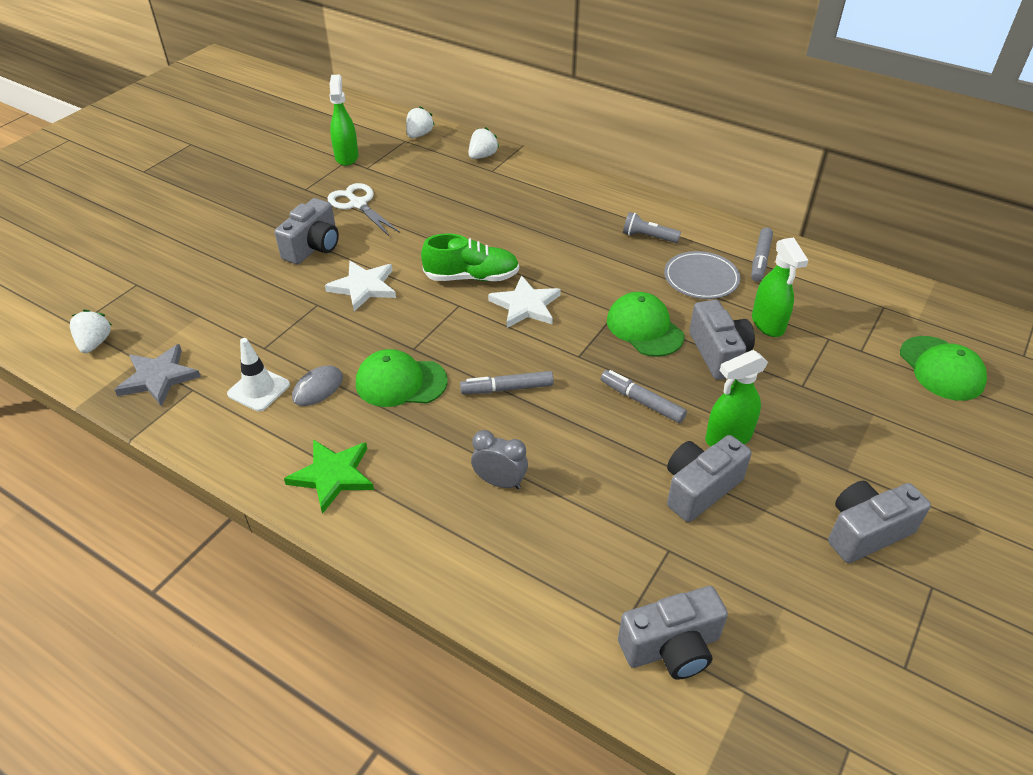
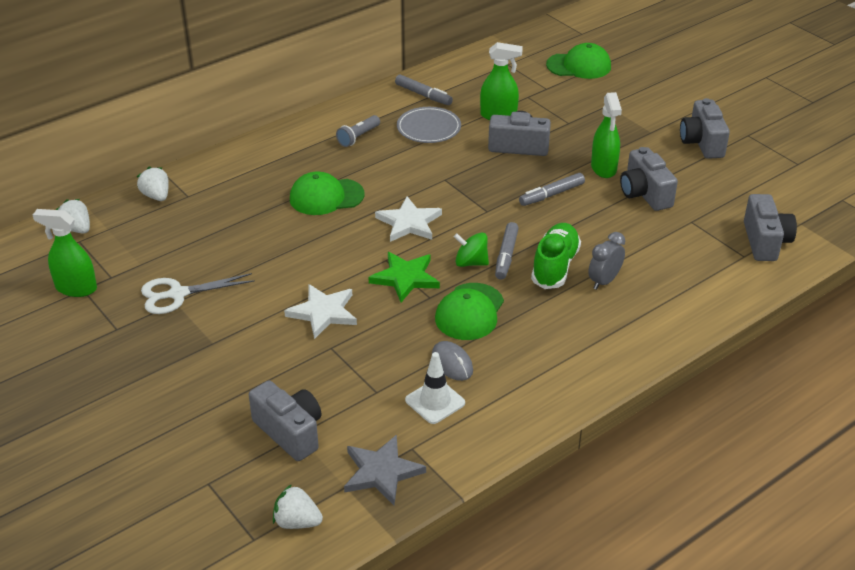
camera: 70 degrees left, 5 degrees down
grey camera [275,198,339,264] -> grey camera moved to [249,380,321,461]
green star [284,439,374,514] -> green star moved to [368,252,440,302]
green shoe [421,233,519,281] -> green shoe moved to [531,223,581,289]
green cap [607,292,684,357] -> green cap moved to [290,172,365,215]
none -> green spinning top [454,233,489,267]

